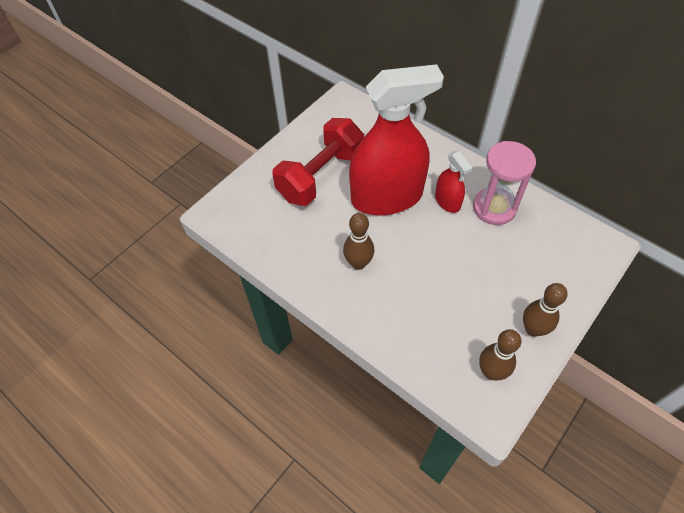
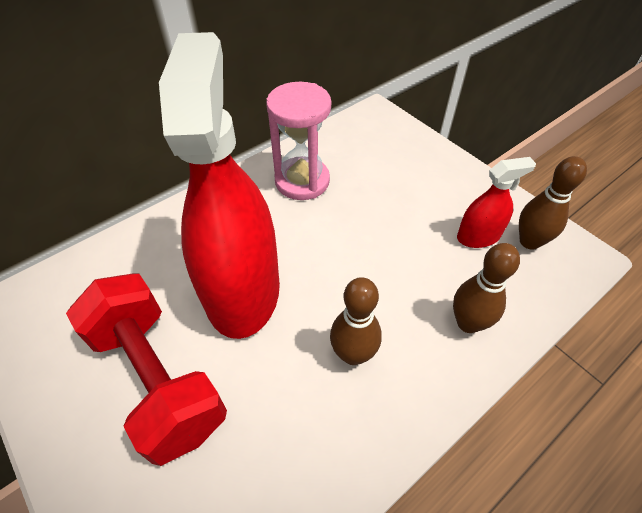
camera: 80 degrees left, 5 degrees down
red spray bottle [435,151,472,213] -> red spray bottle moved to [457,157,536,248]
brown bowling pin [523,283,568,337] -> brown bowling pin moved to [453,243,520,333]

